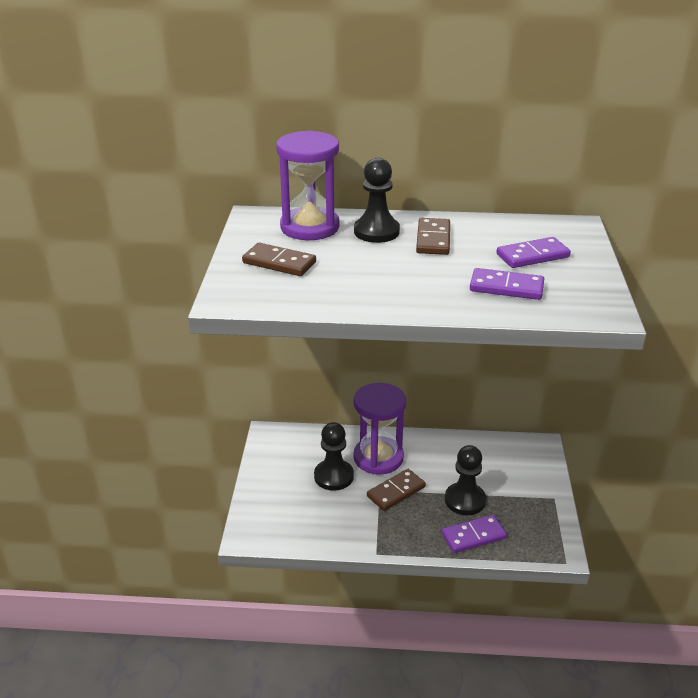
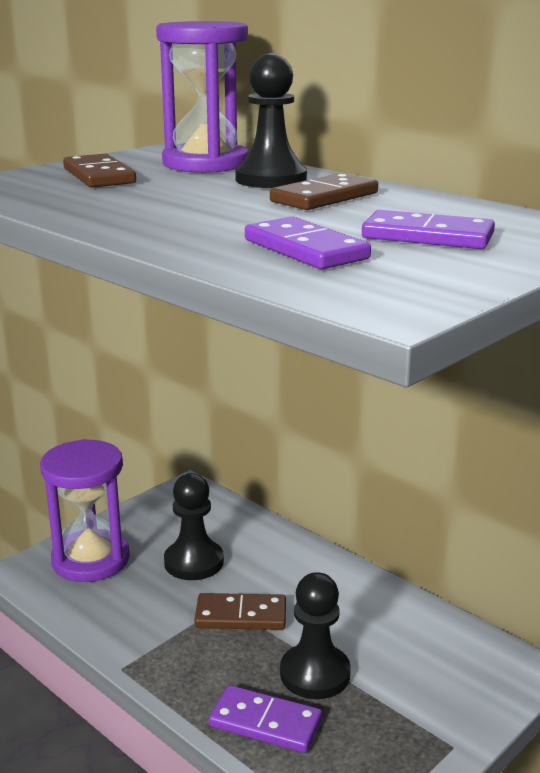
camera: 40 degrees right, 10 degrees down
purple hourglass [353,383,407,475] -> purple hourglass moved to [40,439,130,582]

